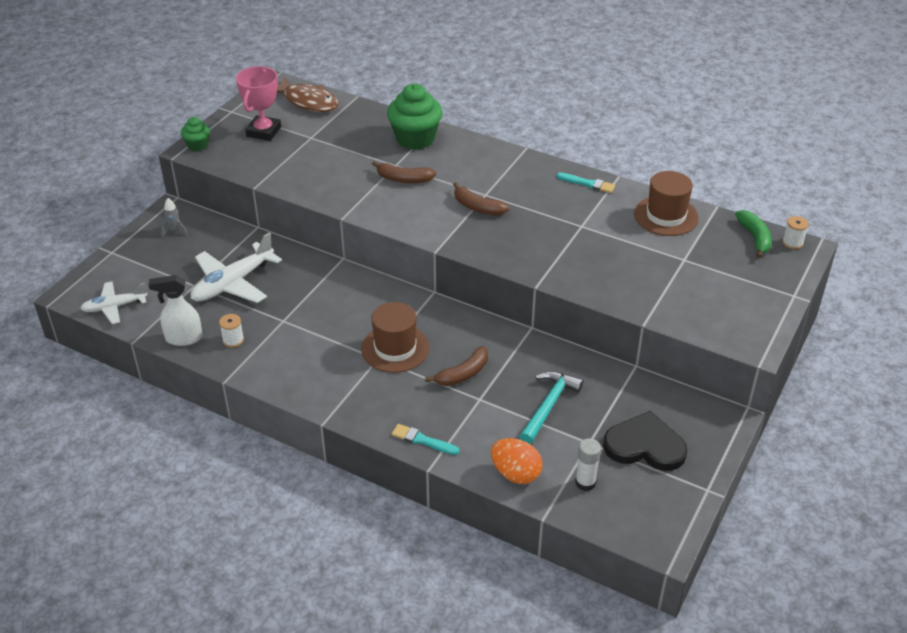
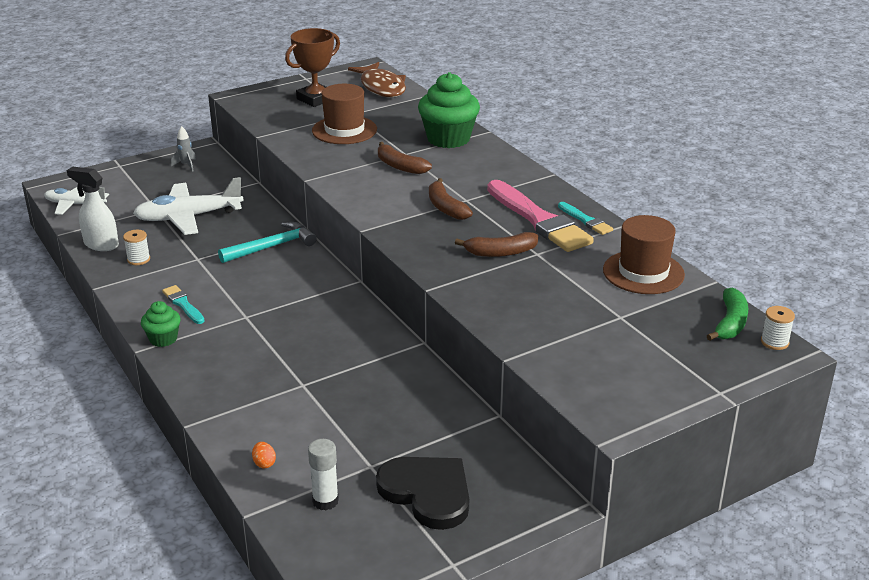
camera: 30 degrees right, 10 degrees down
green cupcake [181,117,210,151] -> green cupcake moved to [141,301,181,347]
pink trophy [236,66,281,141] -> brown trophy [285,28,340,107]
brown hat [361,302,430,373] -> brown hat moved to [312,84,377,144]
turquoise brush [392,424,459,455] -> turquoise brush moved to [162,285,204,324]
brown banana [425,346,488,386] -> brown banana moved to [455,232,538,257]
orange egg [491,438,543,484] -> orange egg [252,442,276,468], size x0.45
turquoise hammer [519,371,583,444] -> turquoise hammer moved to [218,222,317,263]
none -> pink brush [487,180,594,252]

